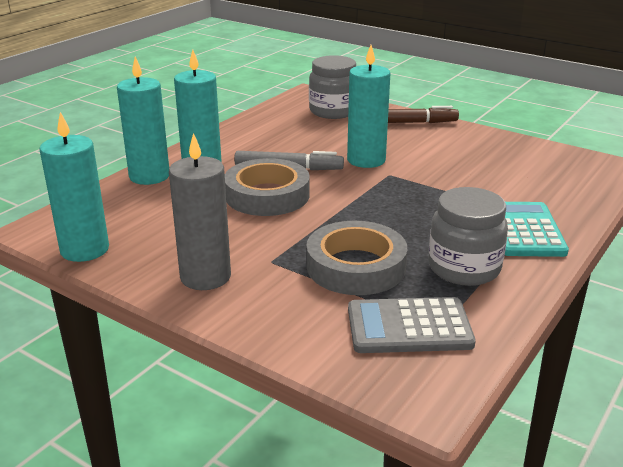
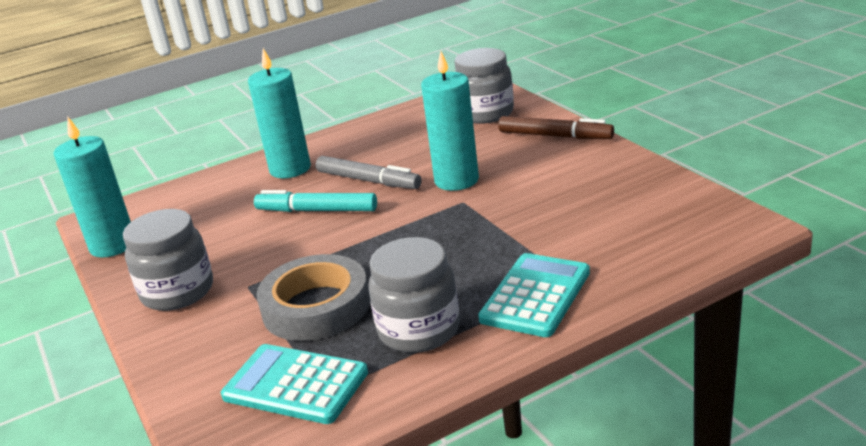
camera: 30 degrees right, 0 degrees up
turquoise candle [117,56,169,185] -> none
grey candle [169,133,231,290] -> grey jar [123,209,213,311]
grey tape [225,158,310,216] -> turquoise marker [254,190,377,212]
grey calculator [348,297,476,353] -> turquoise calculator [221,344,368,424]

